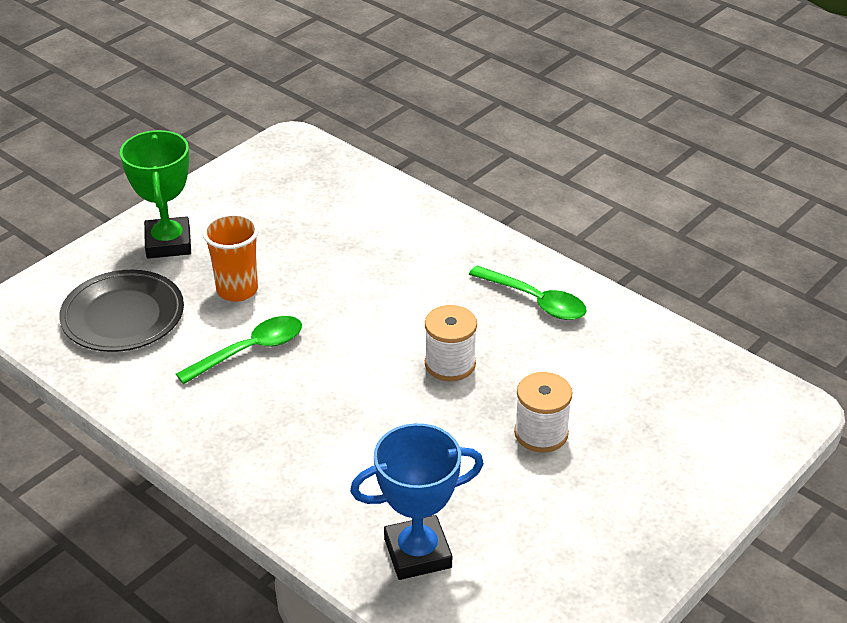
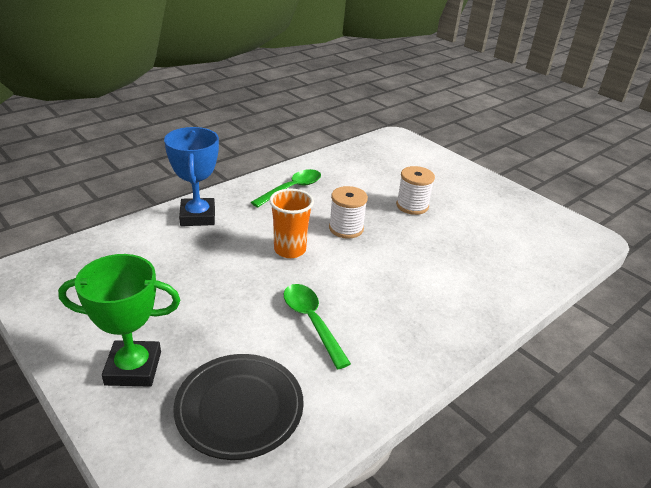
camera: 85 degrees left, 5 degrees down
orange cup [202,213,259,302] -> orange cup moved to [269,189,314,258]
blue trophy [350,423,484,580] -> blue trophy moved to [164,127,219,226]

